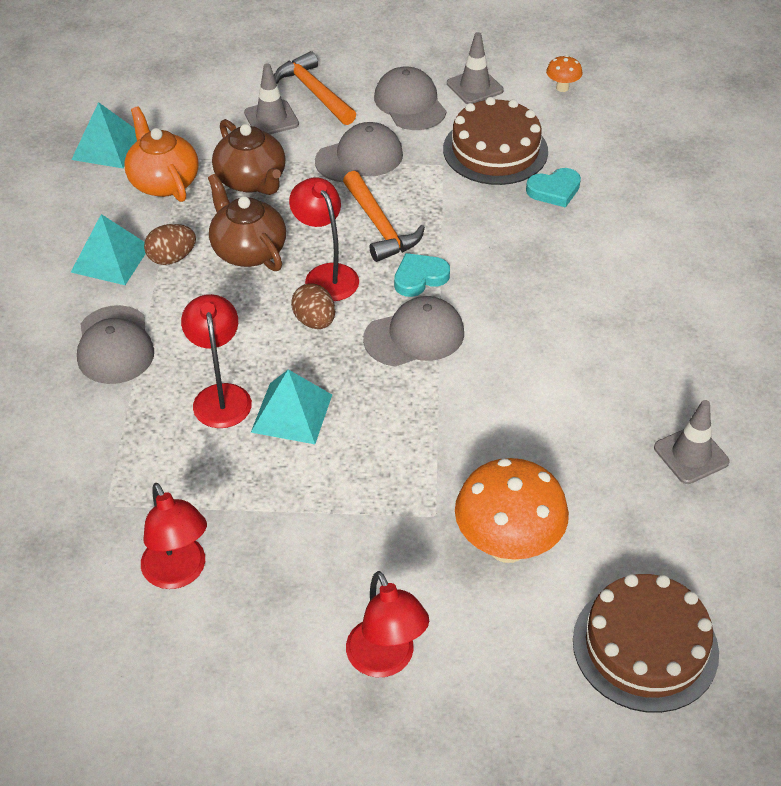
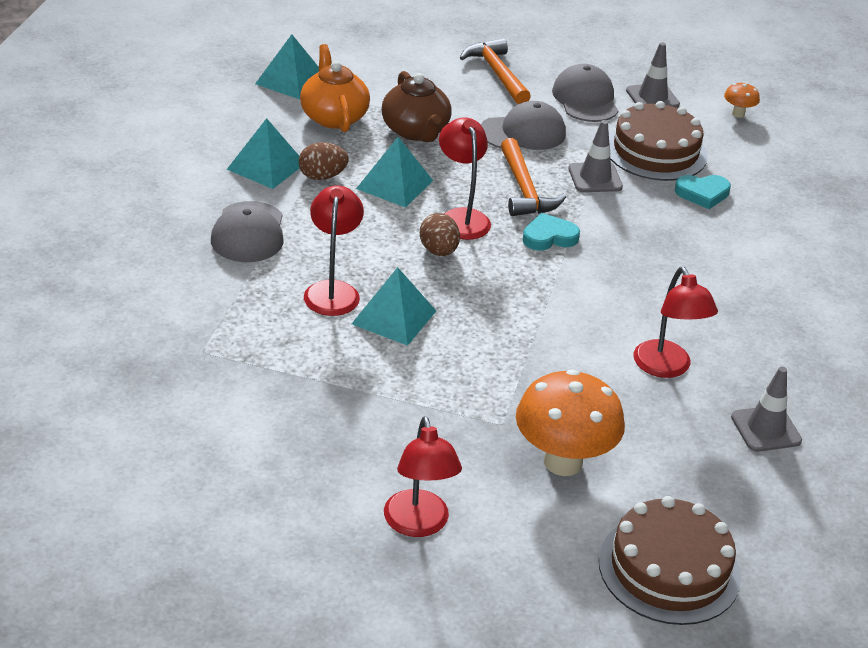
camera: 10 degrees right, 10 degrees down
red lamp [141,483,207,589] -> red lamp moved to [634,267,718,378]
brown teapot [208,174,286,271] -> turquoise pyramid [356,137,433,208]
grey traffic cone [244,63,299,134] -> grey traffic cone moved to [568,120,623,192]
grey cap [363,296,464,367] -> none

